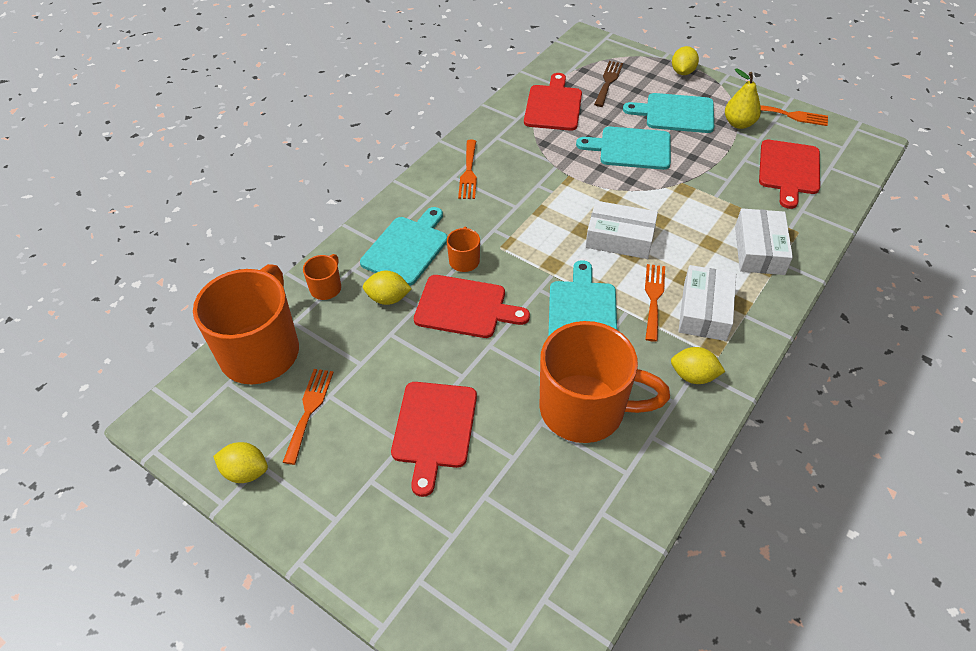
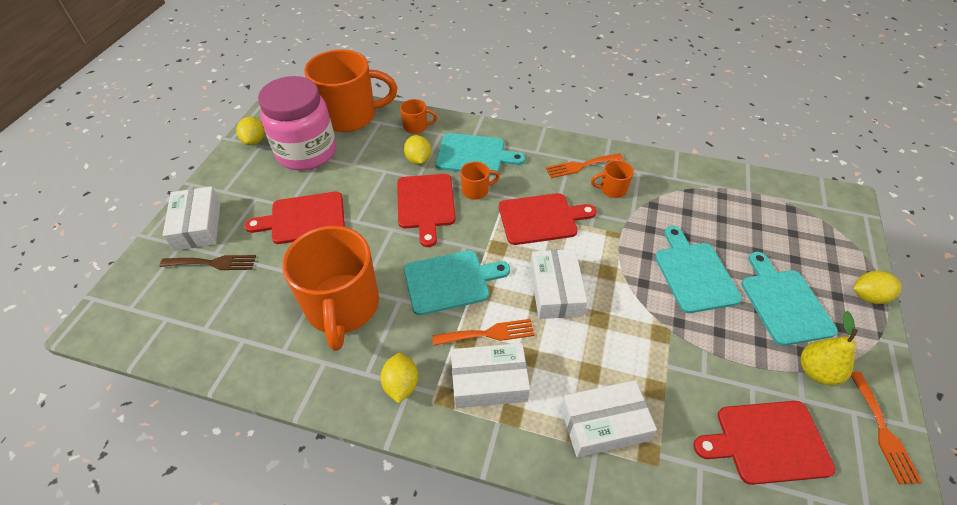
camera: 70 degrees right, 0 degrees up
orange fork [283,369,334,465] -> pink jar [258,76,336,170]
red cutting board [524,73,582,131] -> red cutting board moved to [499,193,597,245]
brown fork [594,61,623,107] -> brown fork moved to [160,255,256,270]
none -> white box [163,186,221,251]
none -> orange mug [591,160,634,198]

